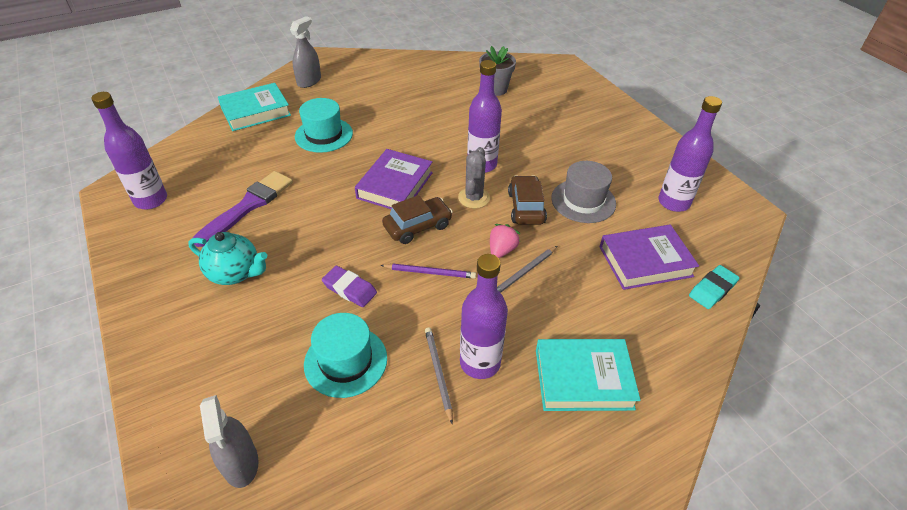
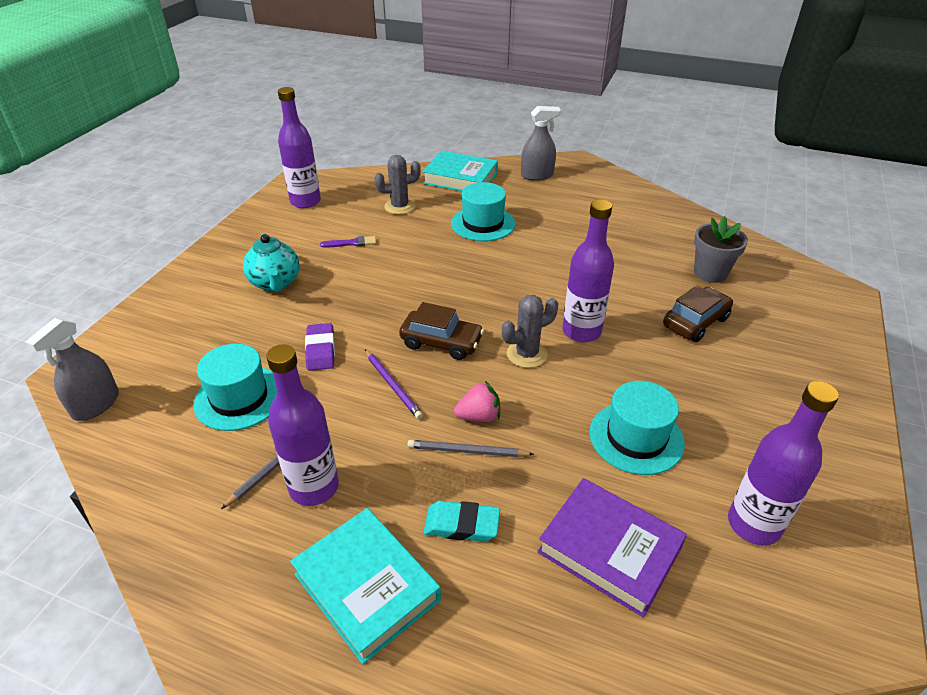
camera: 50 degrees right, 5 degrees down
purple brush [193,171,293,247] -> purple brush [320,236,376,248], size x0.46
purple book [355,149,433,209] -> none
brown car [508,175,547,225] -> brown car moved to [663,286,733,342]
grey hat [551,161,616,223] -> turquoise hat [590,381,685,475]
turquoise eraser [689,265,739,309] -> turquoise eraser moved to [423,501,500,542]
none -> grey cactus [374,155,421,215]

